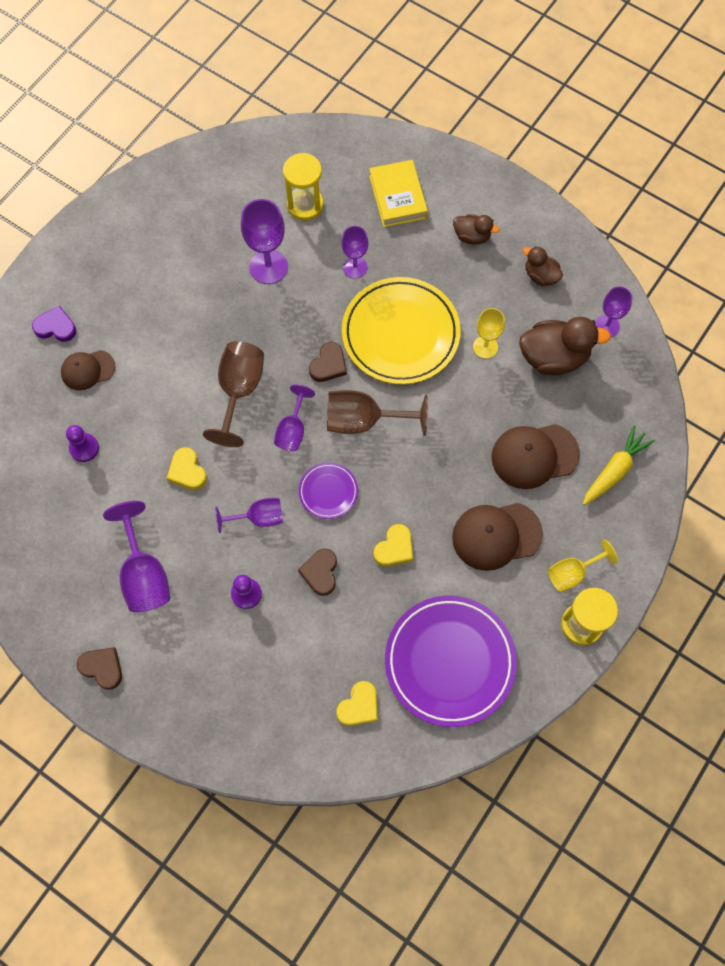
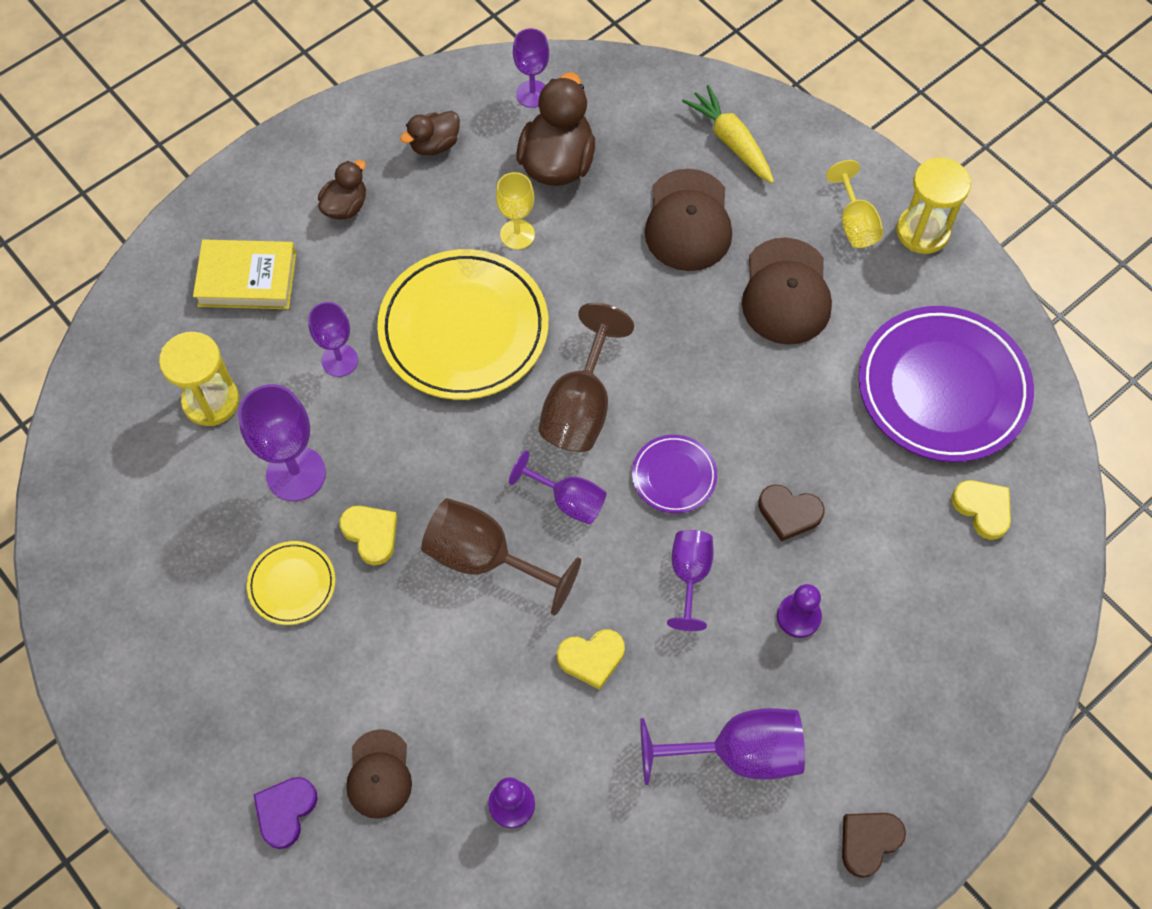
camera: 75 degrees left, 5 degrees down
brown heart [309,342,347,382] -> none
yellow heart [374,524,413,566] -> yellow heart moved to [339,506,397,566]
none -> yellow plate [247,541,336,625]

